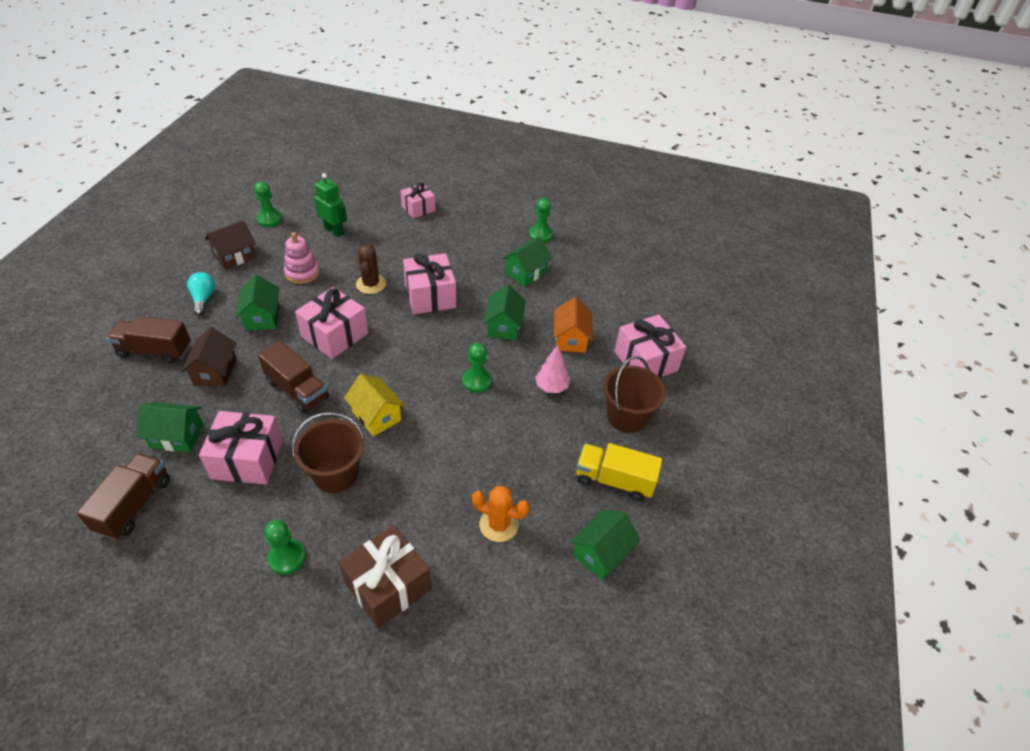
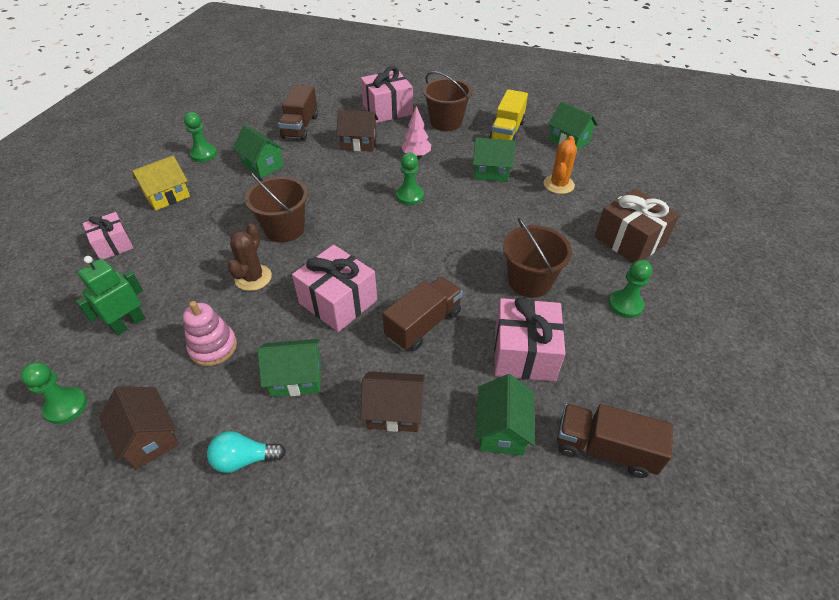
camera: 85 degrees left, 0 degrees up
brown truck [107,316,191,364] -> brown truck moved to [278,85,318,140]
yellow house [344,374,405,436] -> yellow house moved to [132,156,190,210]
brown cactus [356,244,386,294] -> brown cactus turned 75 degrees counterclockwise [228,223,272,291]
pink gift [403,253,456,314] -> brown bucket [245,172,308,243]
green house [484,284,526,340] -> green house moved to [473,137,516,182]
orange house [554,297,593,353] -> brown house [336,110,378,152]

